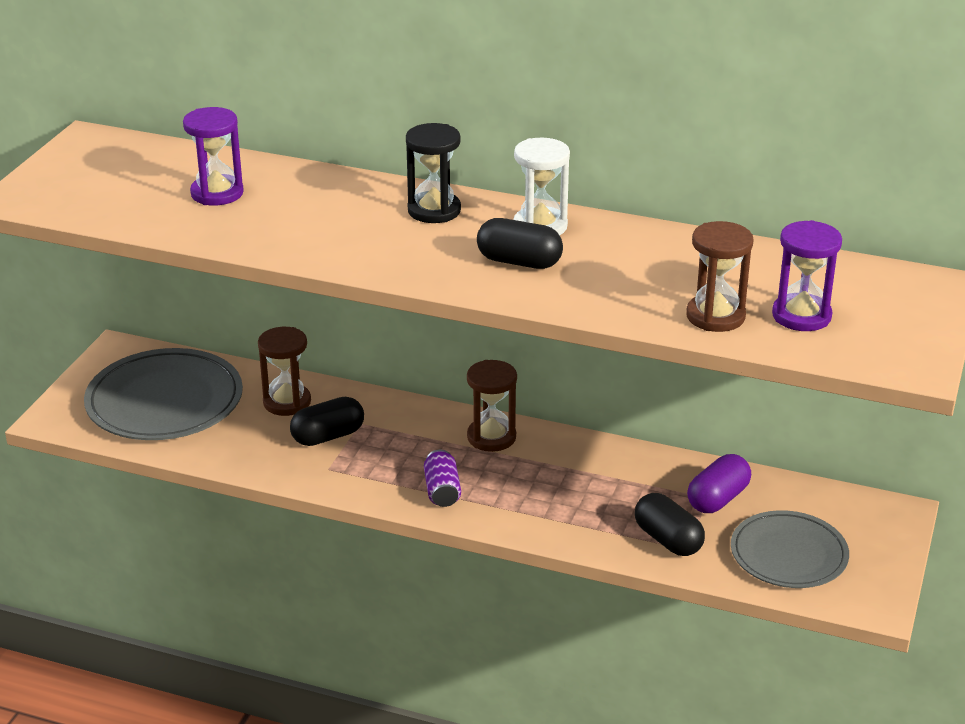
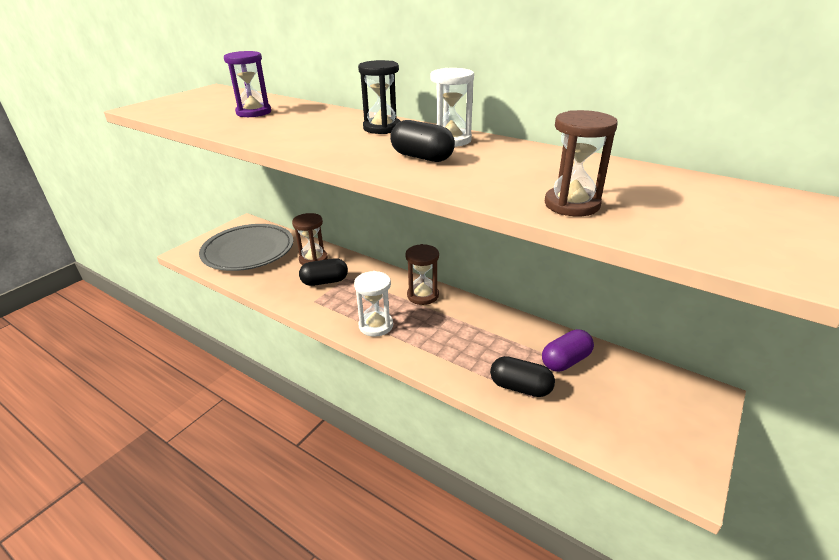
camera: 15 degrees right, 0 degrees up
purple can [424,449,461,507] -> white hourglass [354,271,393,337]
black capsule [635,493,705,556] -> black capsule turned 45 degrees counterclockwise [490,356,555,397]
grey plate [731,510,849,588] -> none
purple hourglass [772,220,842,331] -> none

